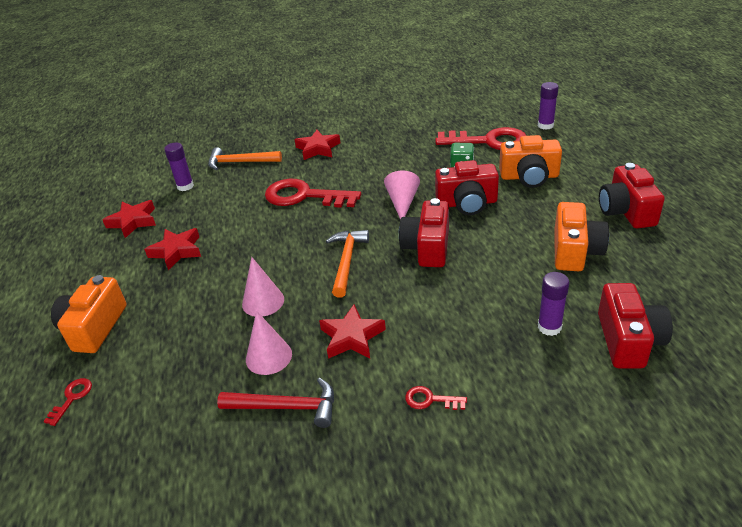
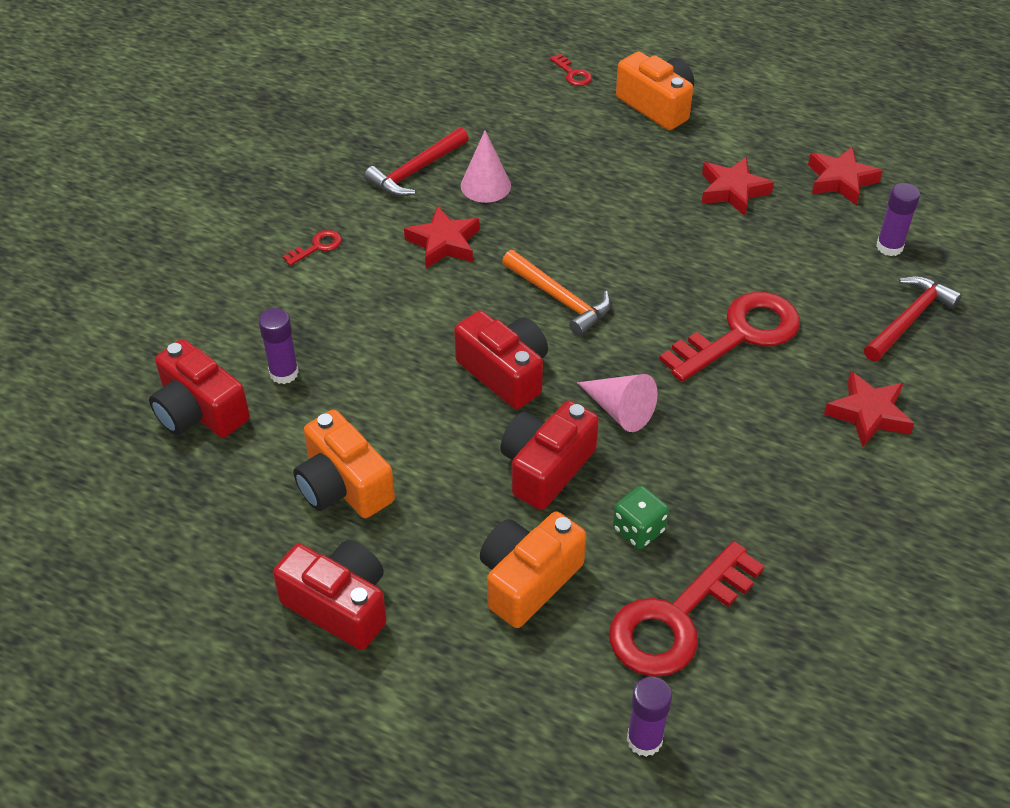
camera: 125 degrees right, 10 degrees up
orange hammer [208,147,282,170] -> red hammer [864,276,962,361]
pink cone [242,257,284,317] -> none

